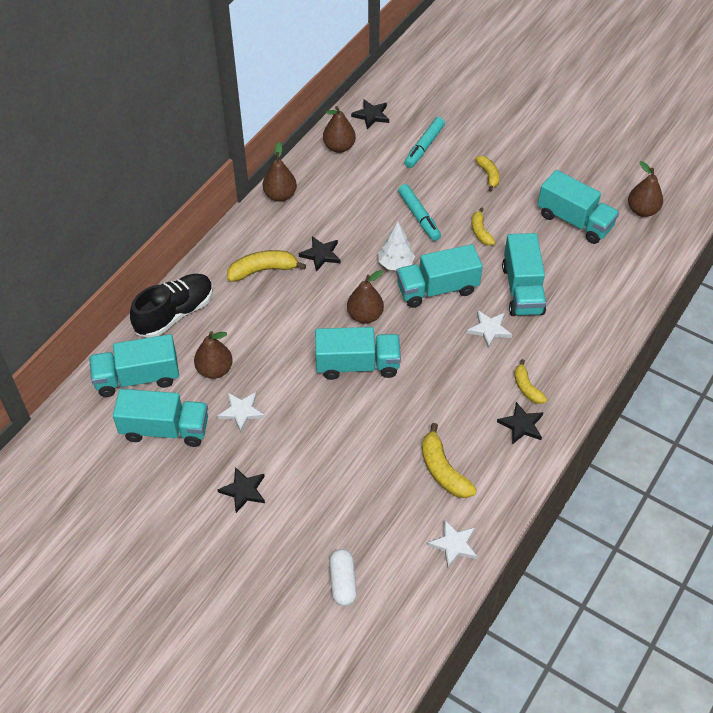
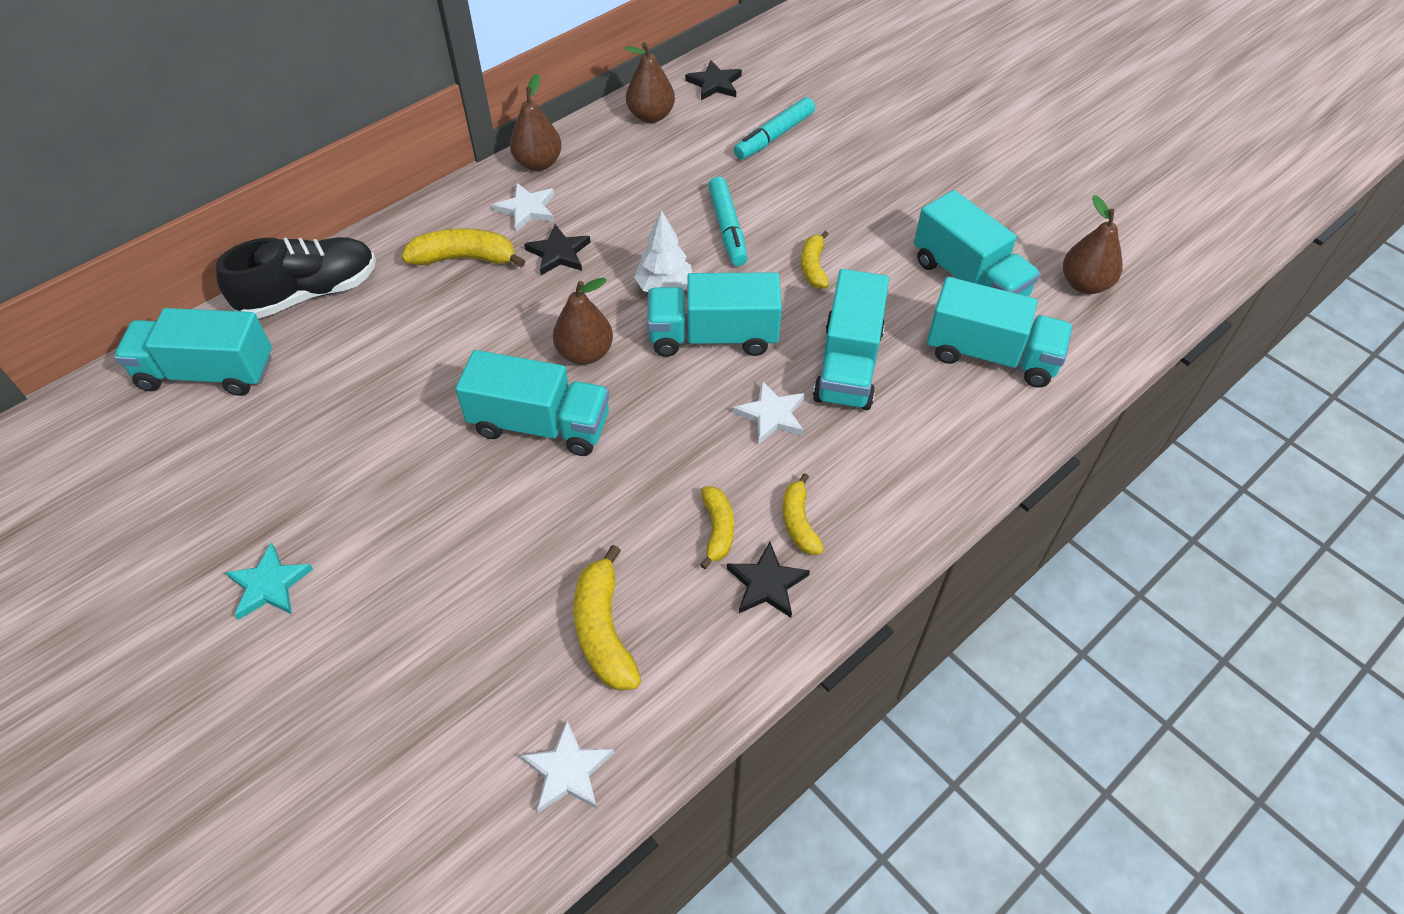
camera: 15 degrees right, 0 degrees up
turquoise truck [113,389,208,447] -> turquoise truck moved to [927,277,1073,388]
brown pear [194,331,233,379] -> none
white star [217,392,265,433] -> white star moved to [492,183,554,232]
black star [217,467,265,513] -> turquoise star [226,542,313,620]
white capsule [329,549,357,606] -> none
yellow banana [475,156,499,191] -> yellow banana moved to [700,486,734,569]

